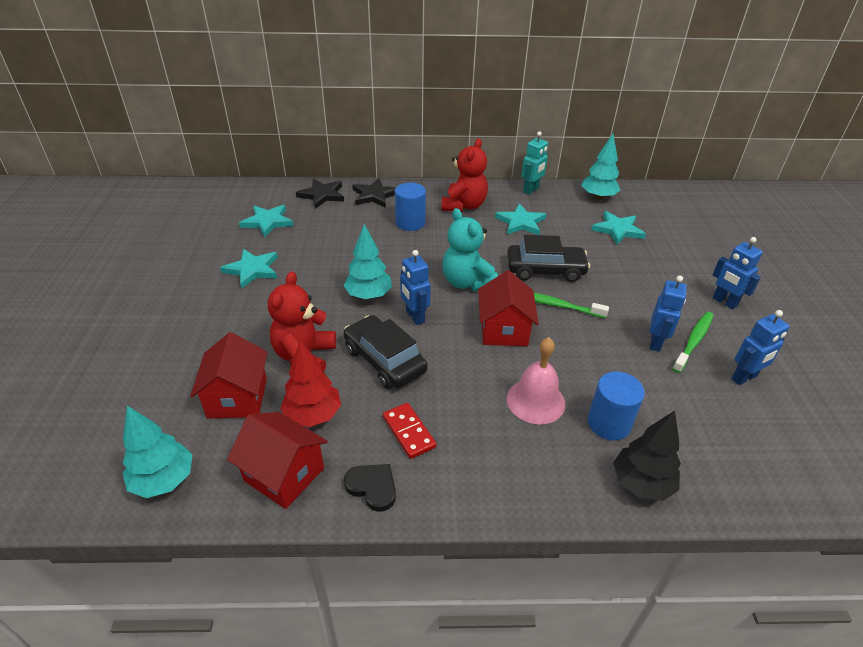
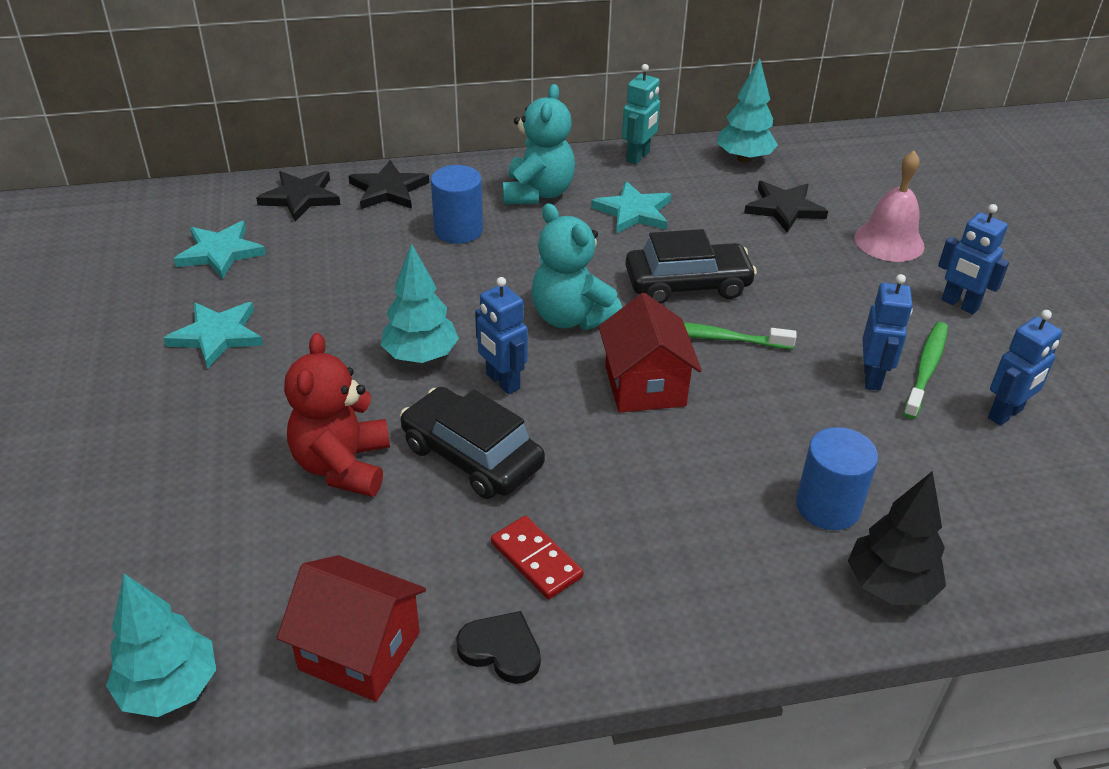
camera: 10 degrees left, 0 degrees up
red house [190,332,268,418] -> none
red tree [280,340,341,427] -> none
red teddy bear [441,138,488,212] -> turquoise teddy bear [503,84,575,204]
pink bell [507,337,565,424] -> pink bell moved to [855,151,925,262]
turquoise star [591,211,646,244] -> black star [744,181,828,233]

